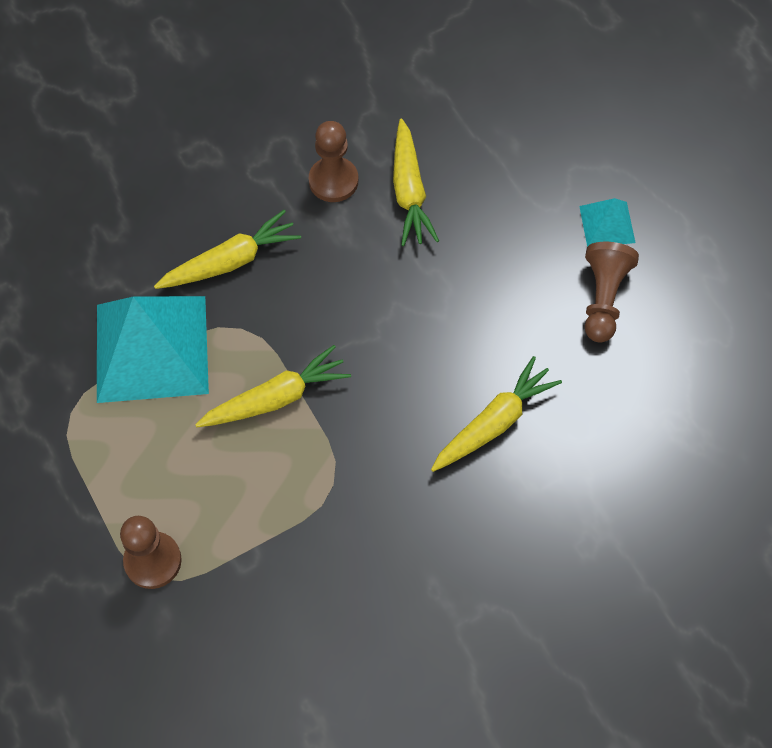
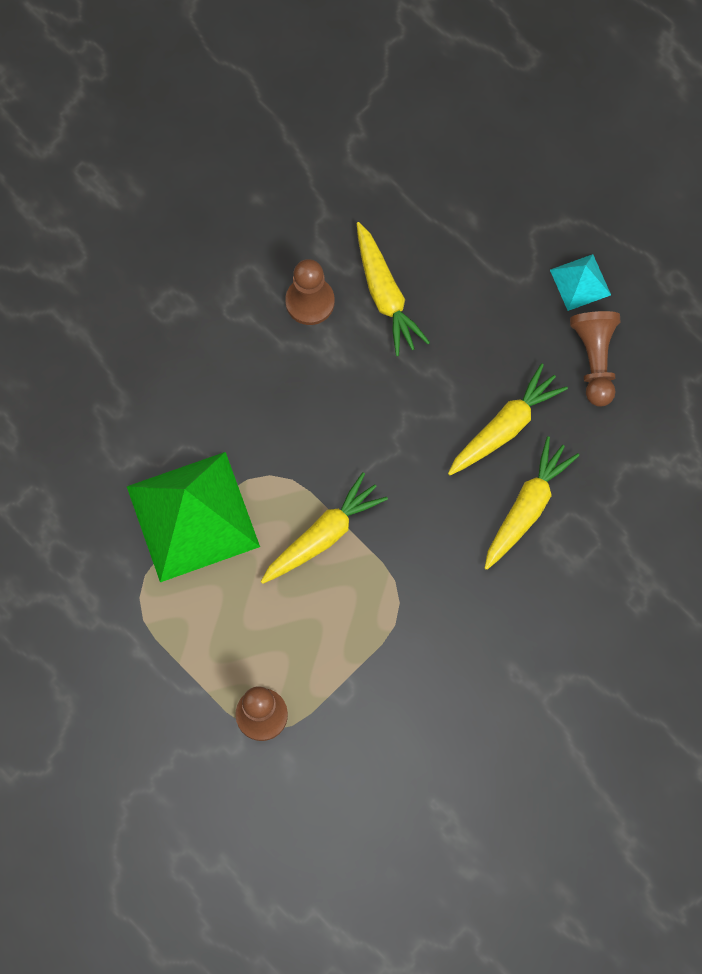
camera: 15 degrees left, 10 degrees up
turquoise pyramid [97,296,209,403] -> green pyramid [127,452,260,582]
yellow carrot [154,210,301,289] -> yellow carrot moved to [448,364,568,475]

